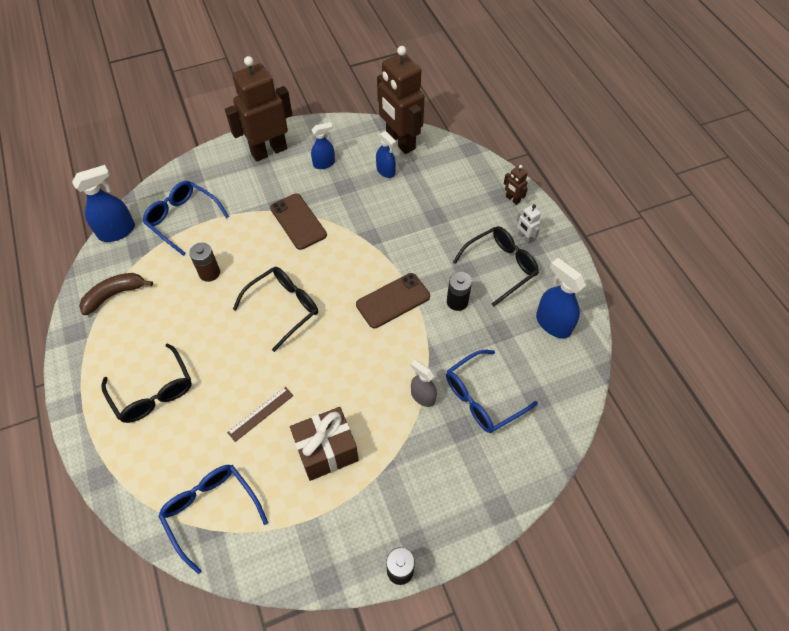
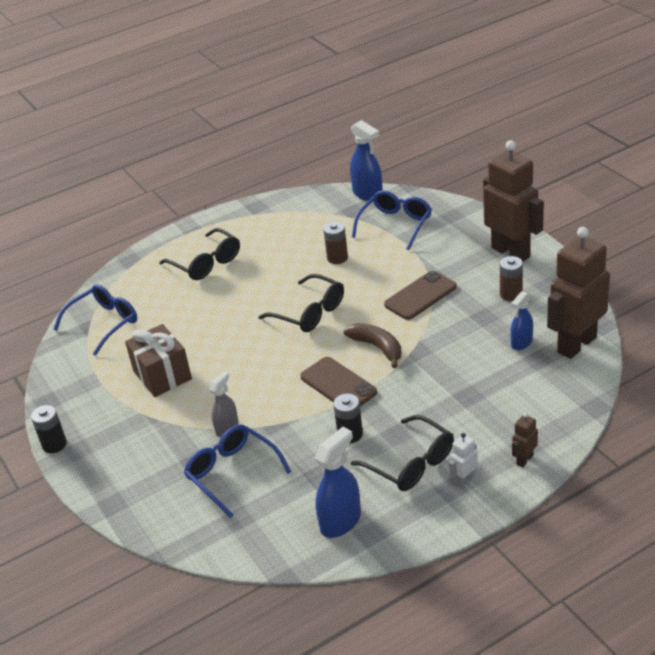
camera: 85 degrees right, 20 degrees down
brown banana [79,273,153,315] -> brown banana moved to [344,323,402,368]
black glasses [101,343,192,423] -> black glasses turned 90 degrees counterclockwise [159,228,240,280]
brown ruler [227,387,294,442] -> none
blue spray bottle [311,122,335,169] -> brown battery [500,256,523,301]

